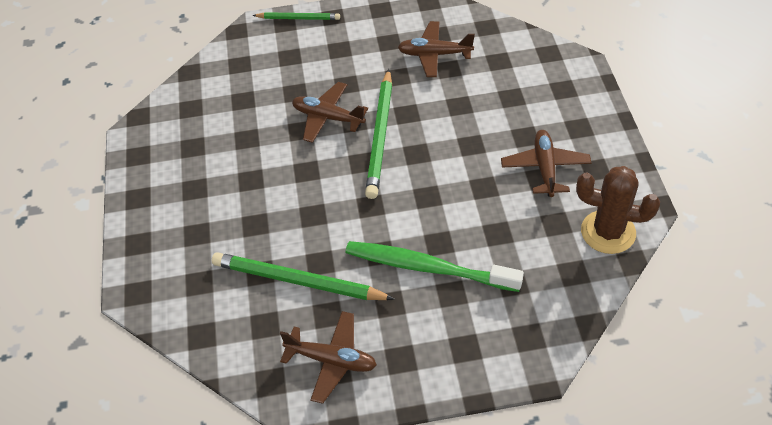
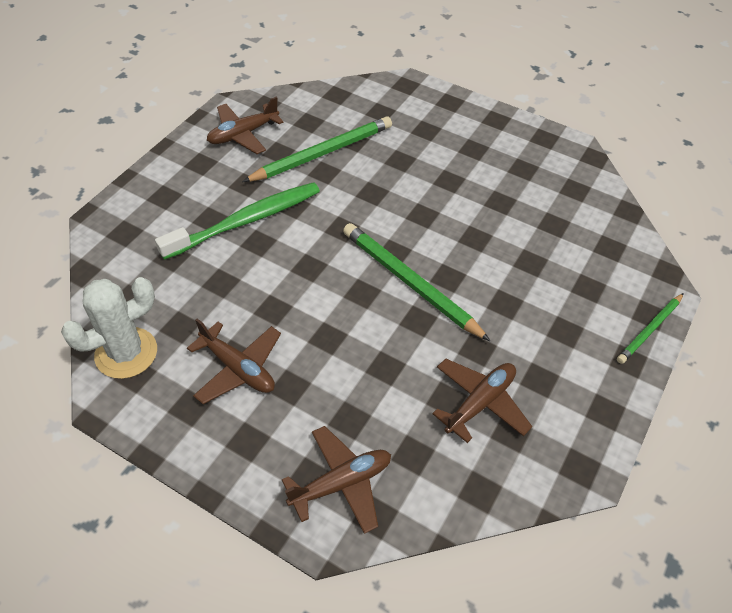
camera: 125 degrees right, 0 degrees up
brown plane [292,82,368,143] -> brown plane moved to [282,426,391,534]
brown cactus [576,166,660,254] -> white cactus [61,277,157,379]

